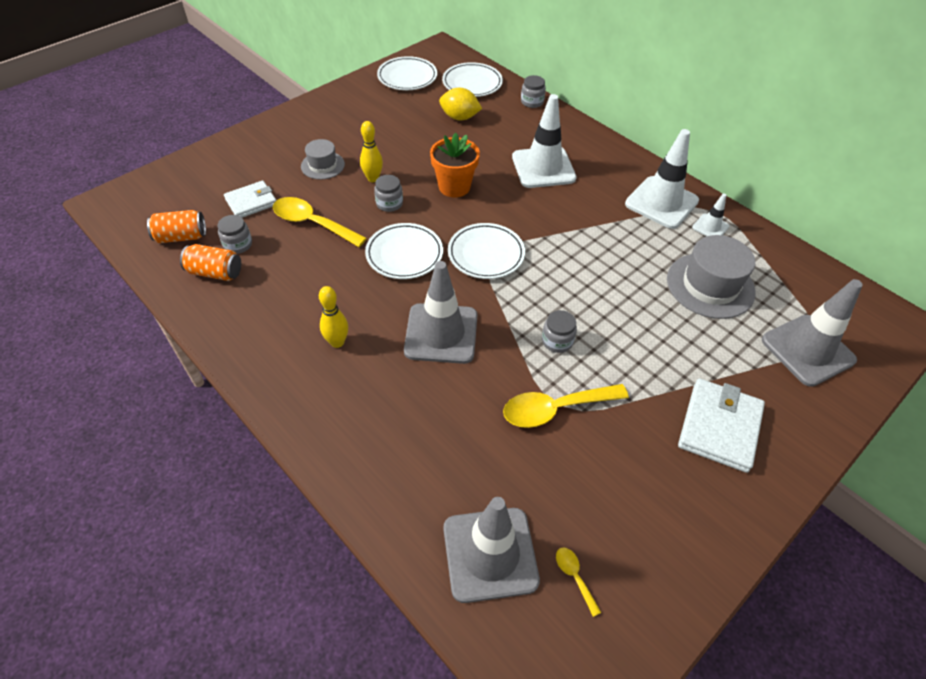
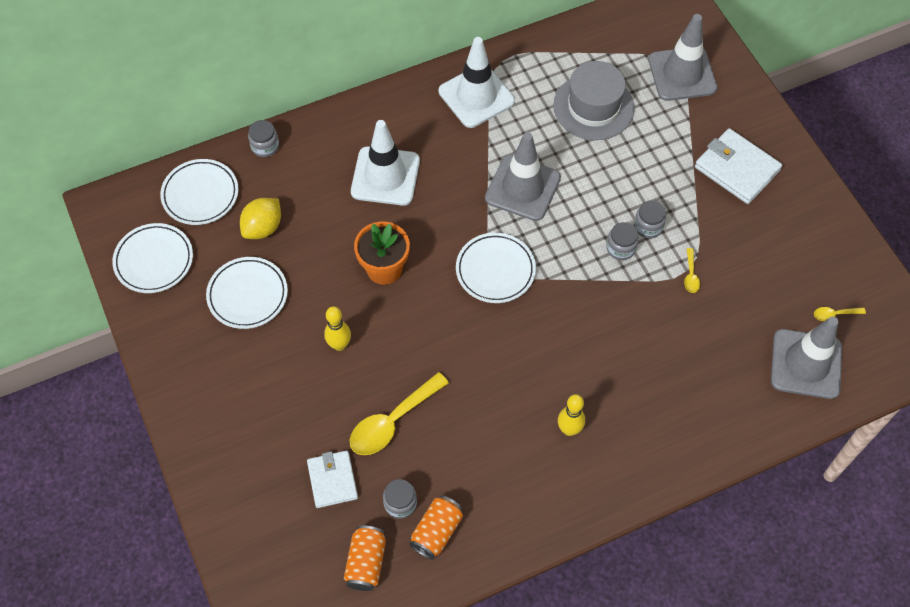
camera: 70 degrees left, 10 degrees up
grey hat [301,139,345,180] -> none
white plate [365,223,443,279] -> white plate moved to [206,257,288,329]
grey jar [374,175,403,212] -> grey jar moved to [634,201,666,238]
grey traffic cone [404,261,477,364] -> grey traffic cone moved to [485,132,561,221]
yellow spoon [503,384,629,428] -> yellow spoon [684,248,700,293], size x0.46
white traffic cone [692,194,729,236] -> none

